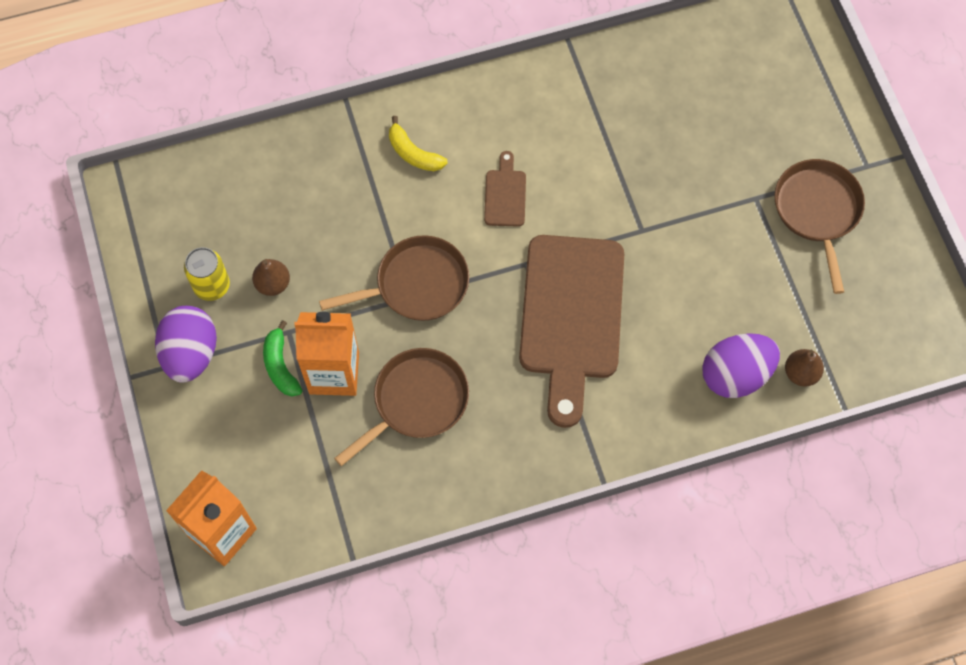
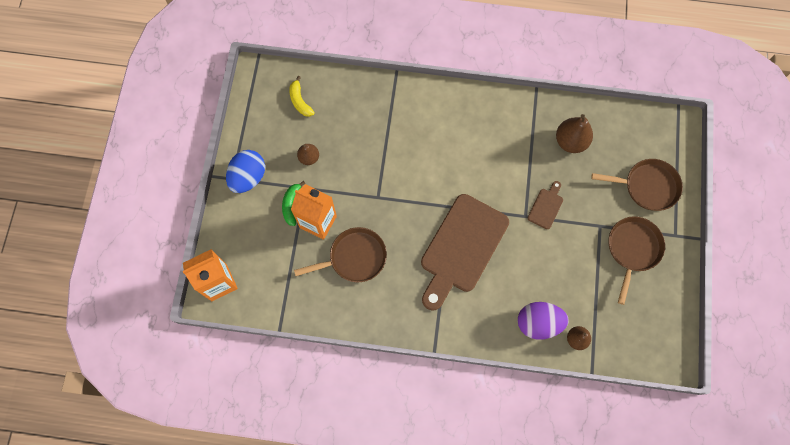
camera: 25 degrees right, 5 degrees up
purple egg [155,306,217,383] -> blue egg [226,150,265,193]
yellow can [184,247,230,301] -> none
brown pan [319,235,469,321] -> brown pan moved to [591,159,683,211]
yellow banana [389,116,448,171] -> yellow banana moved to [289,76,315,117]
brown cutting board [484,151,526,227] -> brown cutting board moved to [528,181,563,229]
none -> brown pear [556,114,593,153]

